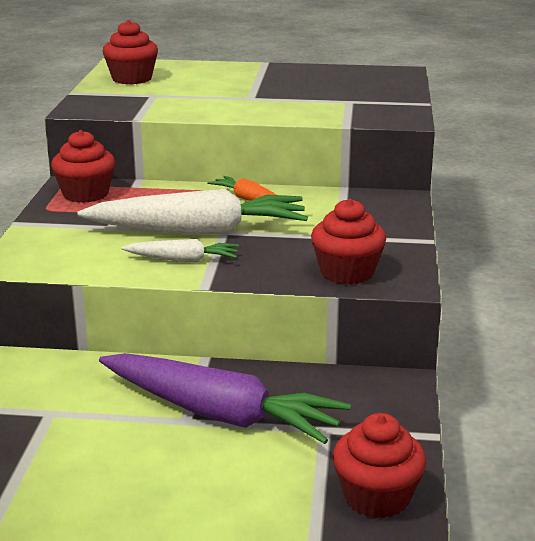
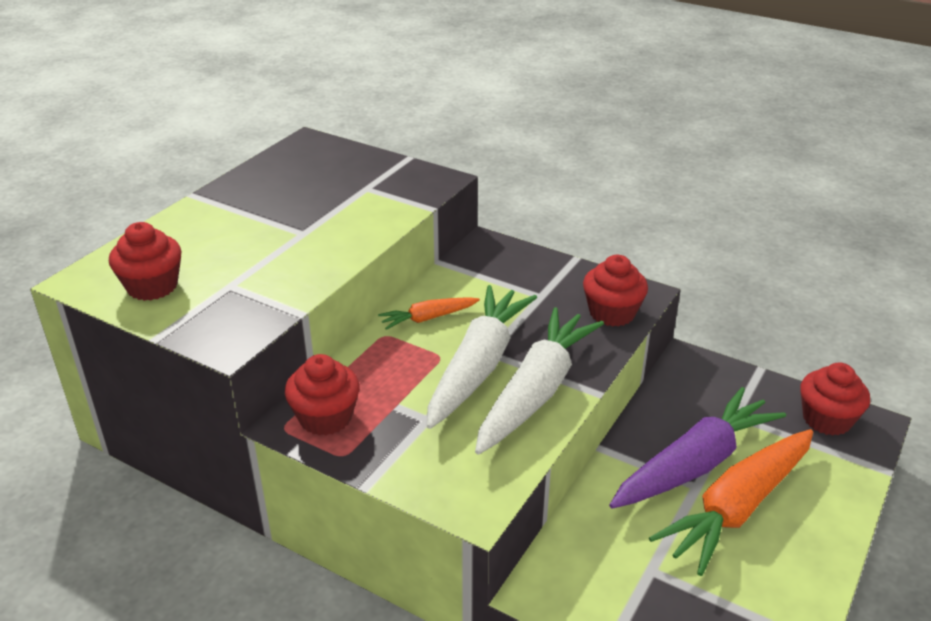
camera: 65 degrees left, 10 degrees up
white carrot [122,239,239,262] -> white carrot [475,307,604,455], size x2.05
none -> orange carrot [649,429,813,576]

